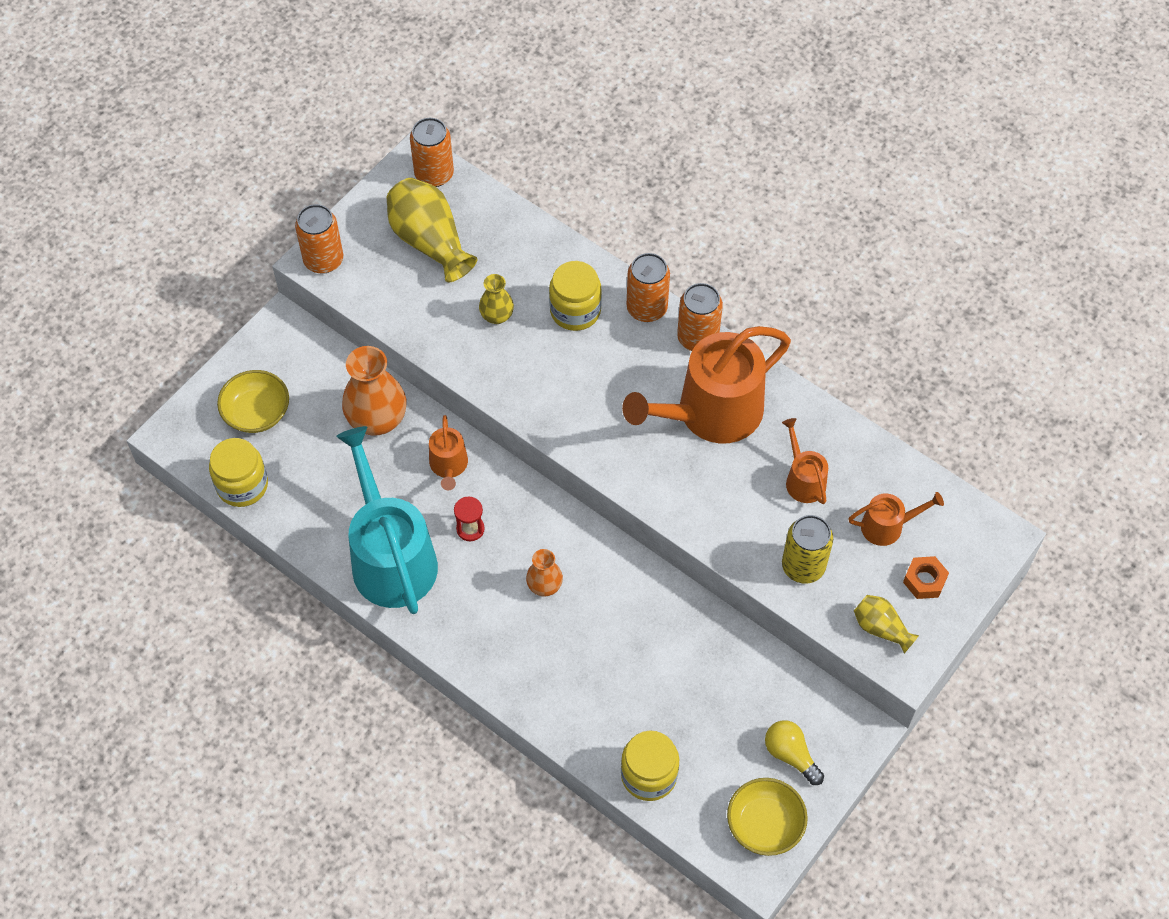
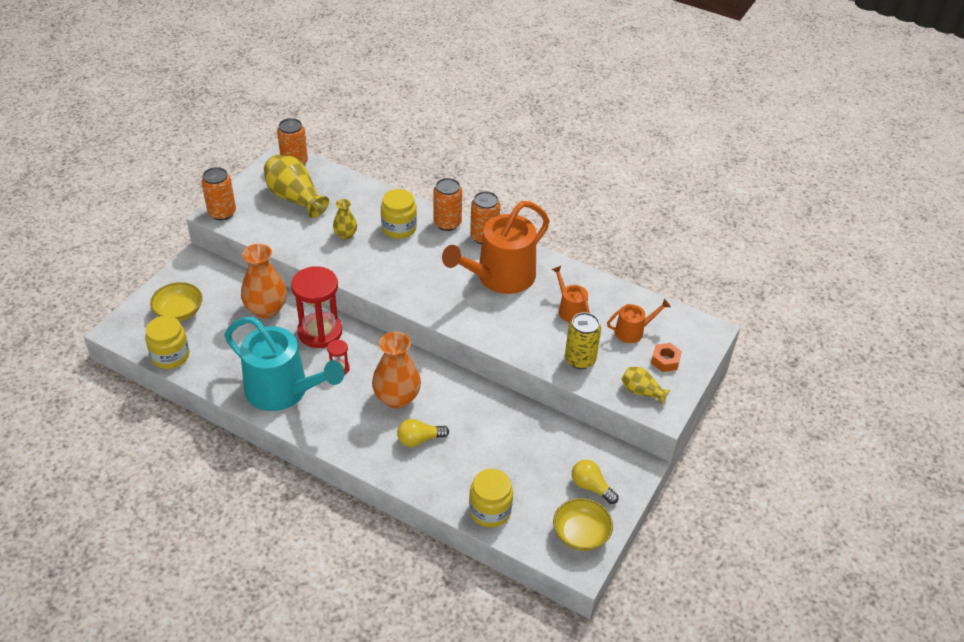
camera: 10 degrees left, 15 degrees down
turquoise watering can [336,426,438,614] -> turquoise watering can turned 150 degrees clockwise [225,317,344,411]
orange watering can [429,415,468,490] -> red hourglass [291,266,342,348]
orange vase [526,549,563,596] -> orange vase [372,332,421,409], size x1.83
none -> yellow light bulb [397,419,449,447]

